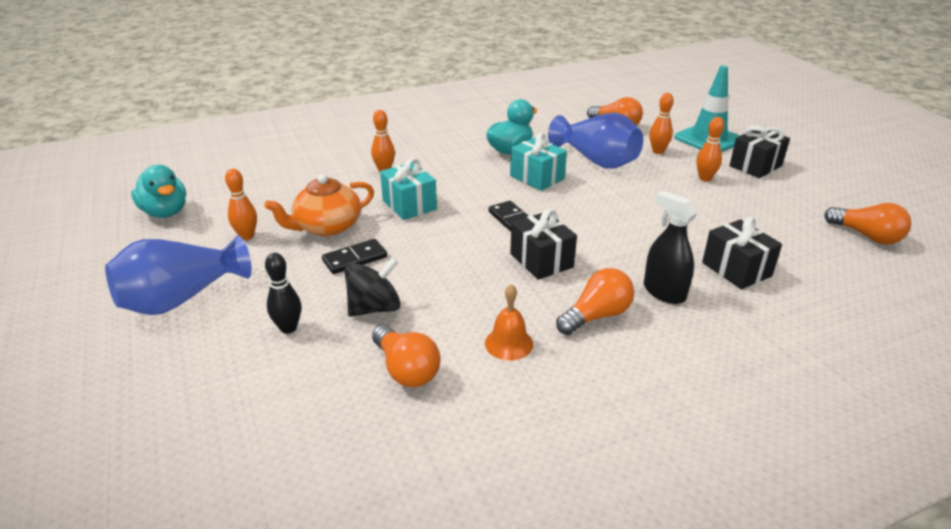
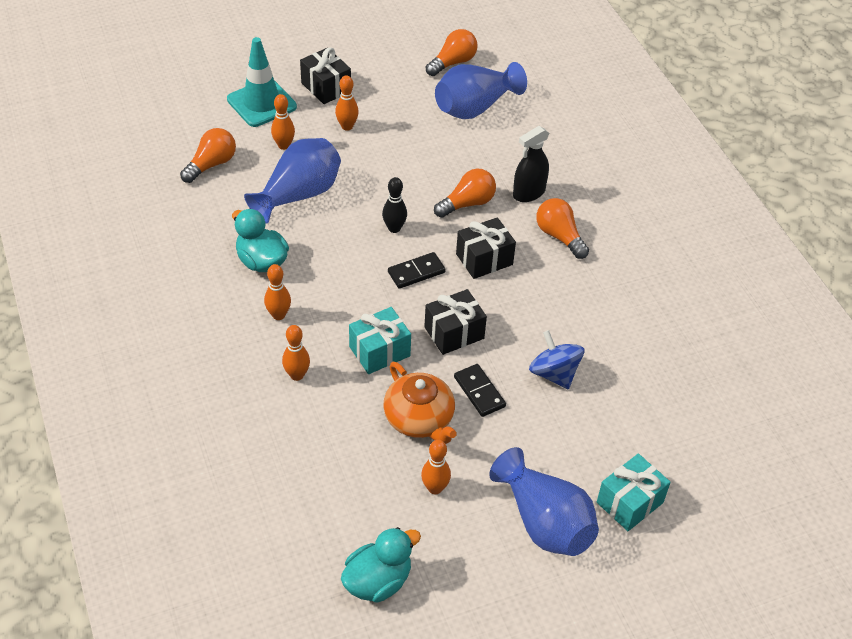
camera: 90 degrees left, 15 degrees up
black bowling pin [265,253,301,334] -> black bowling pin moved to [382,177,407,233]
black spinning top [344,257,401,316] -> blue spinning top [529,330,584,389]
orange light bulb [372,325,441,387] -> orange light bulb moved to [434,169,496,218]
orange bell [485,284,533,360] -> none
turquoise gift [510,133,567,191] -> turquoise gift moved to [597,454,671,531]
black gift [702,217,782,289] -> black gift moved to [424,289,487,355]
none -> orange bowling pin [264,264,291,320]
none -> blue vase [435,62,527,119]

